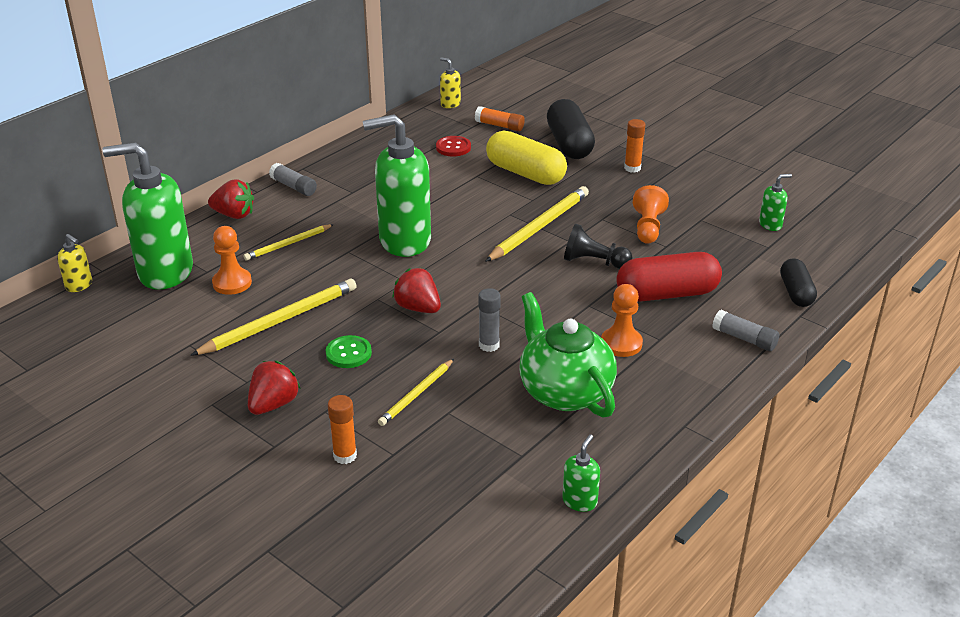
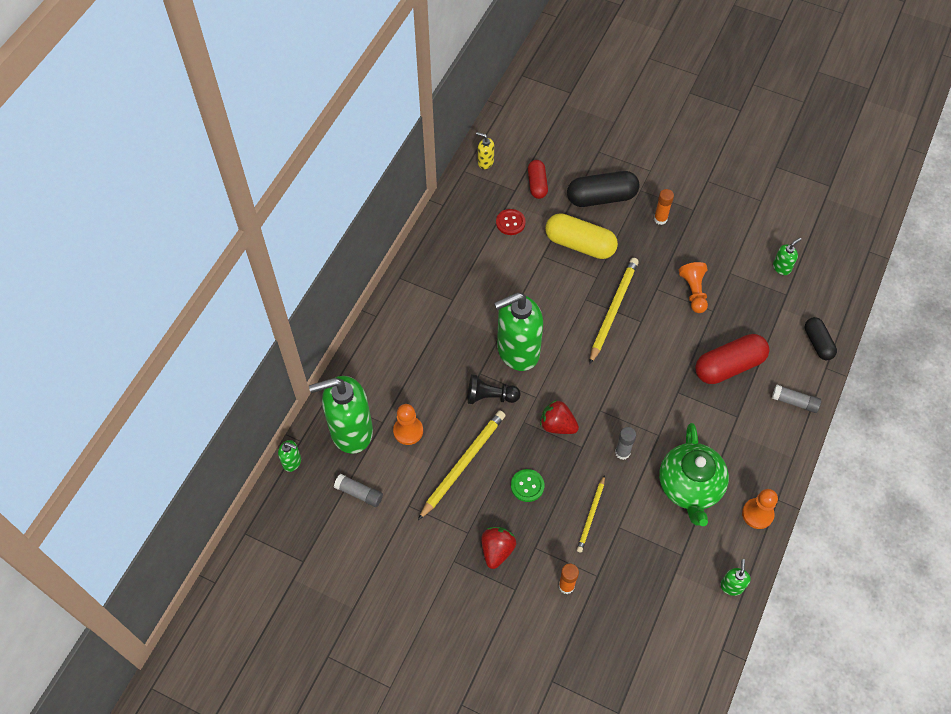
camera: 15 degrees left, 25 degrees up
yellow soap dispenser [57,234,92,292] -> green soap dispenser [278,440,301,472]
red strawberry [208,179,254,219] -> none
yellow pencil [243,224,334,261] -> none
grey glue stick [269,163,317,196] -> grey glue stick moved to [334,474,383,507]
orange glue stick [475,106,525,131] -> red capsule [528,160,548,199]
green teapot [519,292,617,418] -> green teapot turned 135 degrees counterclockwise [659,423,729,526]
black capsule [547,99,595,159] -> black capsule turned 75 degrees counterclockwise [567,171,640,207]
black pawn [564,224,632,269] -> black pawn moved to [468,374,520,404]
orange pawn [601,284,643,357] -> orange pawn moved to [742,489,778,529]

